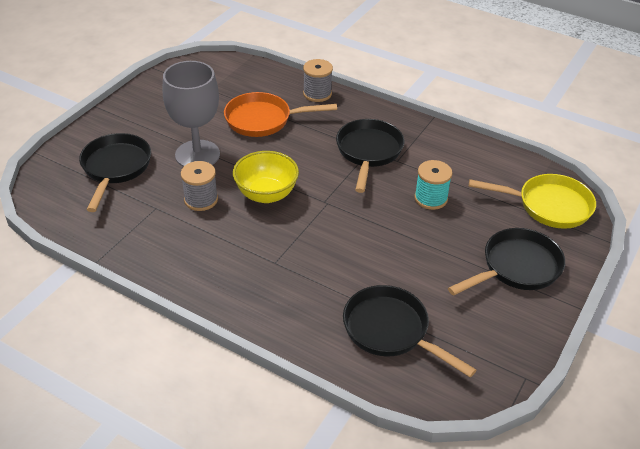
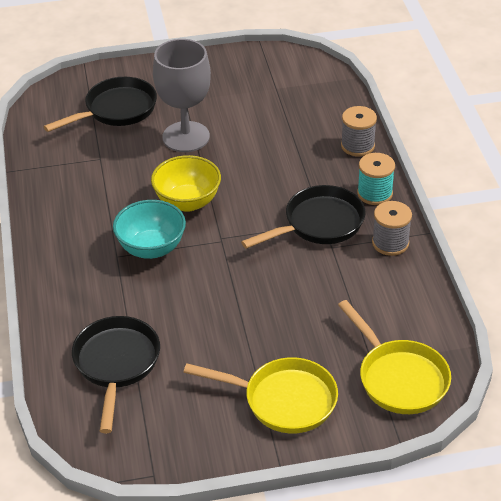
camera: 50 degrees right, 0 degrees up
grey spool [181,161,218,211] -> grey spool moved to [372,201,412,256]
orange pan [224,92,337,137] -> none
turquoise spool [414,160,453,210] -> turquoise spool moved to [357,153,395,205]
black pan [448,228,565,295] -> yellow pan [184,357,338,433]
none -> turquoise bowl [113,200,186,259]

